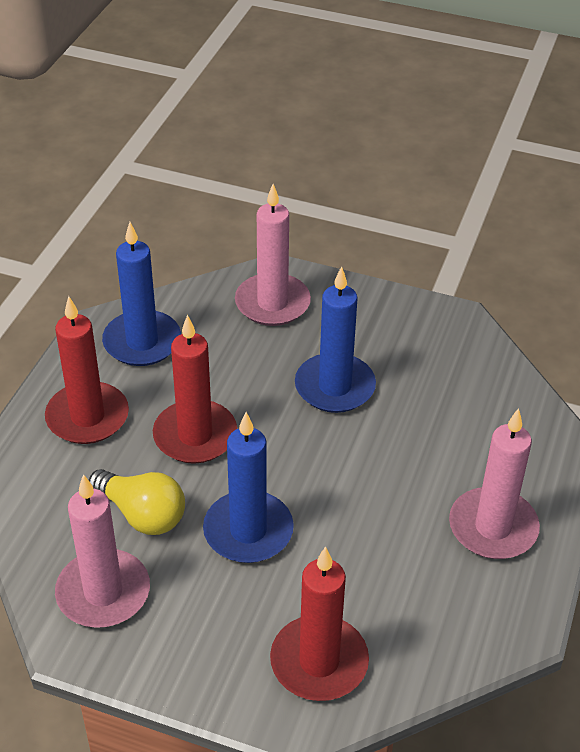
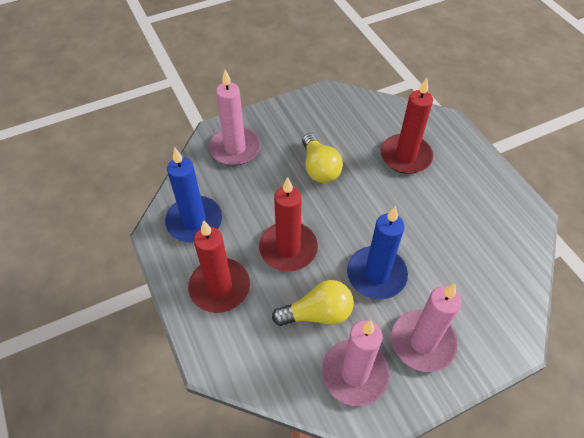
camera: 45 degrees left, 10 degrees up
red candle [270,546,369,701] -> red candle moved to [381,78,433,174]
blue candle [295,266,376,413] -> yellow light bulb [302,133,343,183]
pink candle [449,408,540,559] -> pink candle moved to [391,283,462,372]

